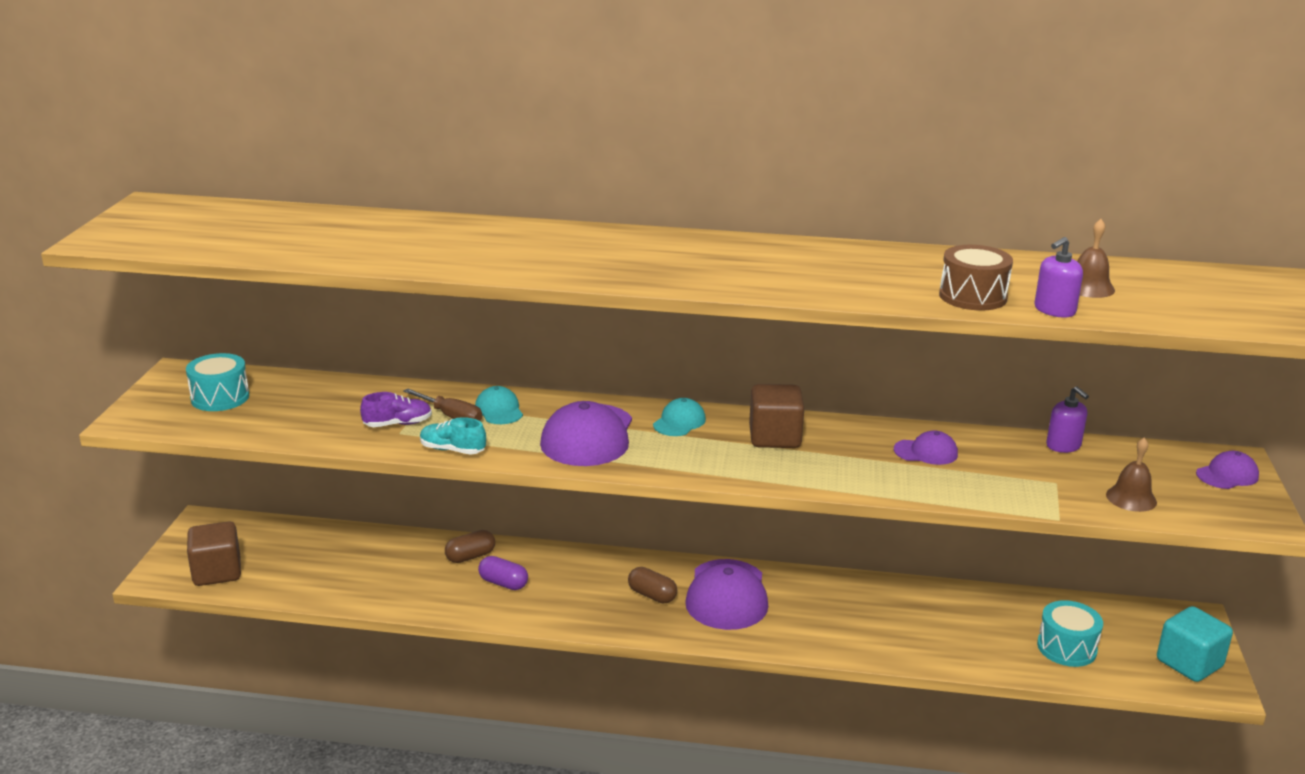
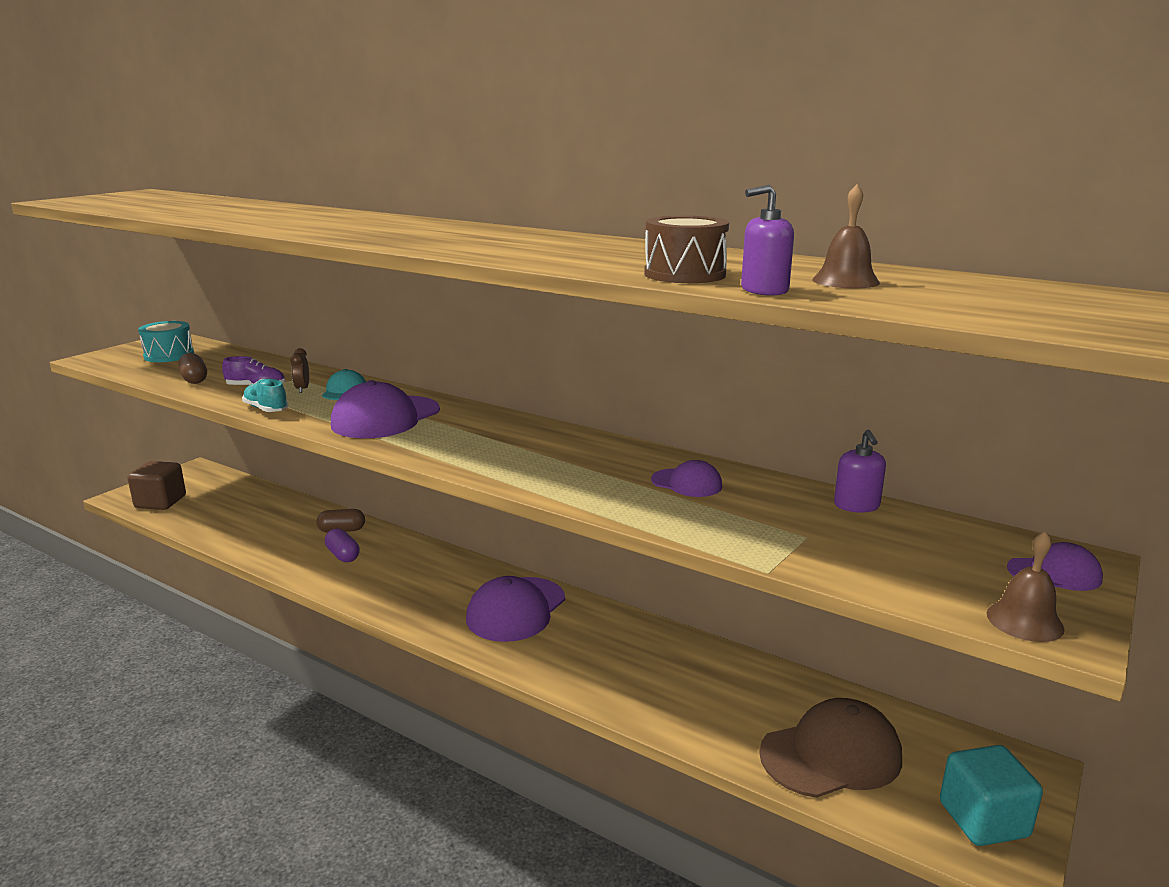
camera: 25 degrees right, 5 degrees down
brown screwdriver [403,388,482,421] -> brown clock [290,348,309,393]
brown capsule [628,567,677,604] -> brown capsule moved to [178,353,207,384]
turquoise cap [653,398,706,436] -> none
brown cube [749,384,804,448] -> none
turquoise drum [1037,600,1103,667] -> brown cap [759,698,902,798]
brown bell [1106,437,1157,512] -> brown bell moved to [987,531,1064,642]

